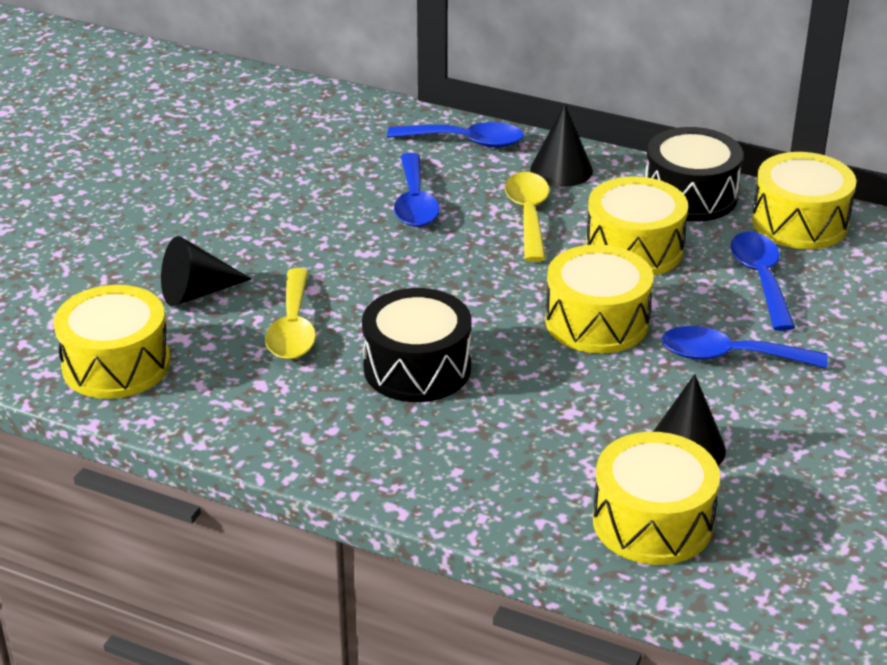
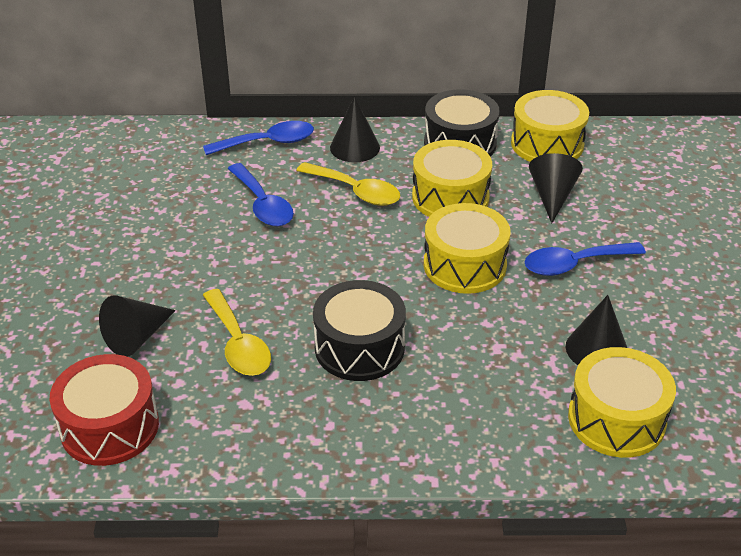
camera: 25 degrees left, 5 degrees up
yellow drum [54,285,170,399] -> red drum [49,354,159,466]
yellow spoon [505,172,549,262] -> yellow spoon turned 150 degrees clockwise [296,162,400,206]
blue spoon [731,231,795,331] -> black cone [529,153,583,223]

